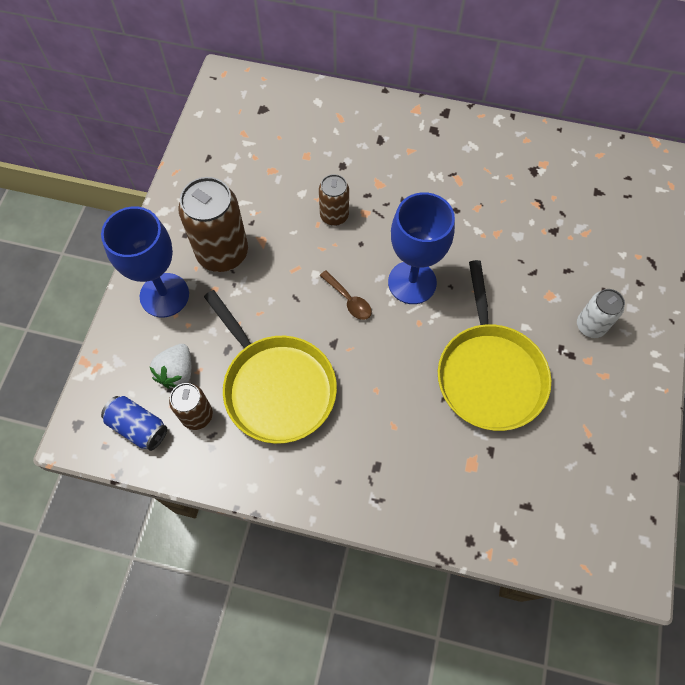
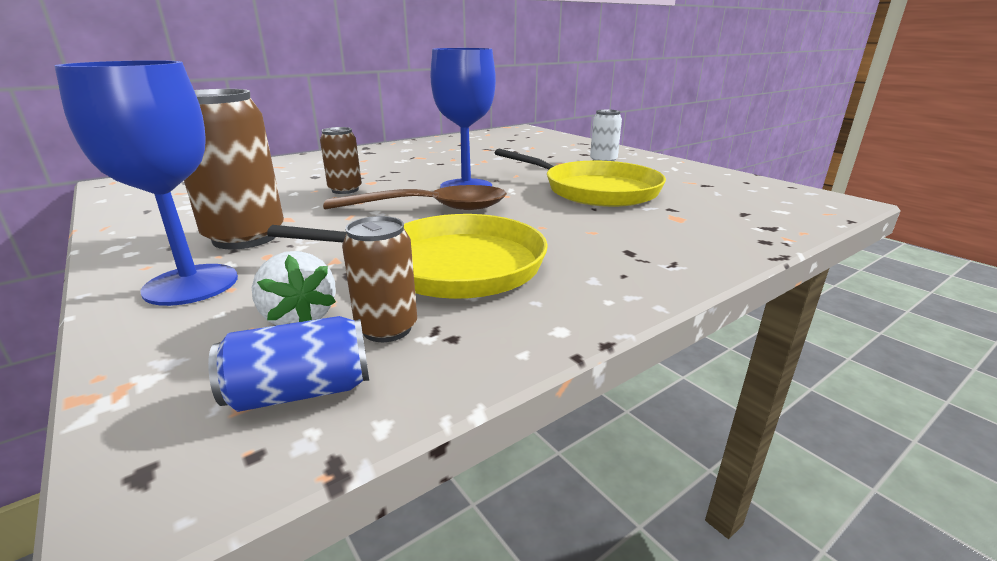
camera: 50 degrees left, 40 degrees down
brown spoon [320,270,372,320] -> brown spoon [323,185,507,210], size x2.14

